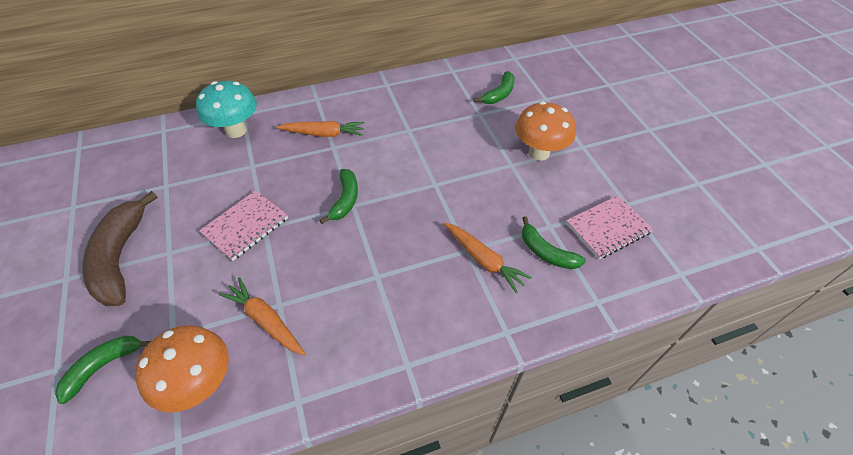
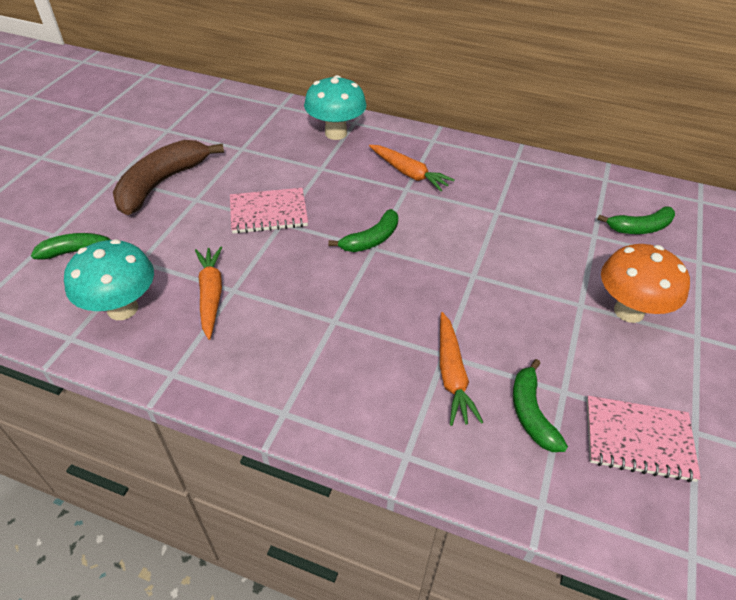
camera: 40 degrees right, 5 degrees down
orange mushroom [135,325,229,412] -> turquoise mushroom [64,239,154,320]

